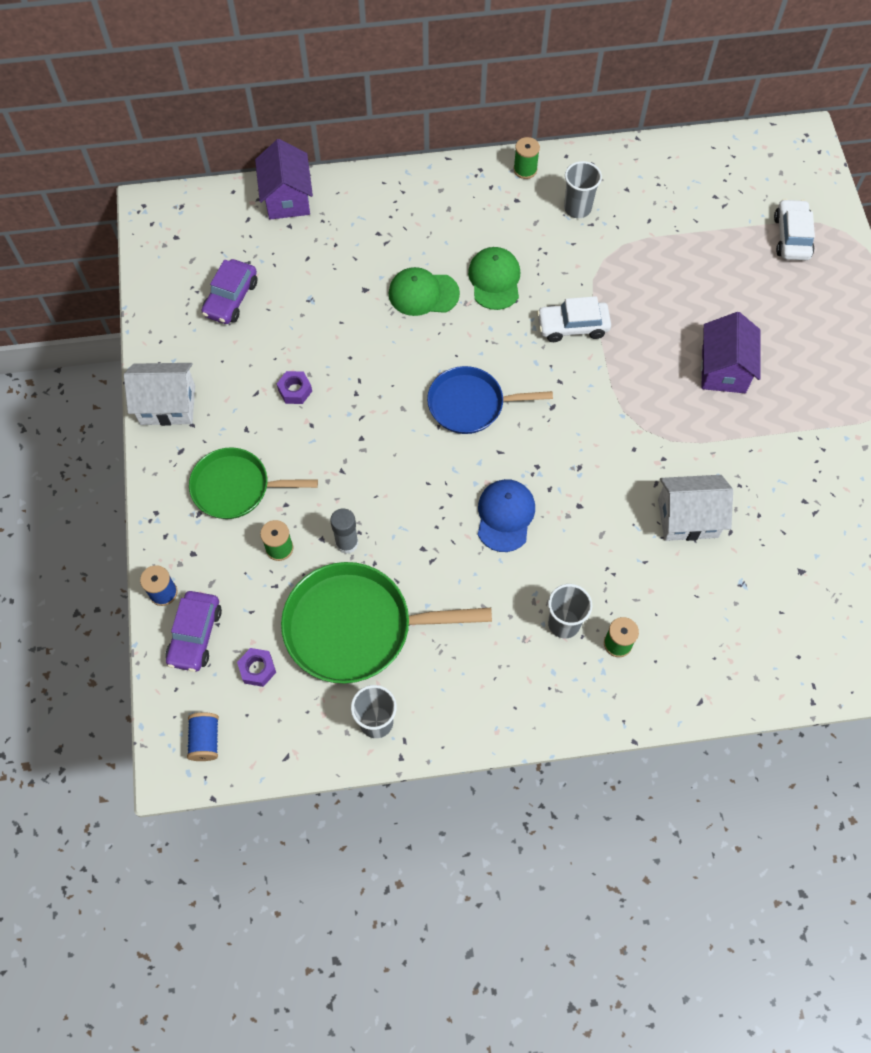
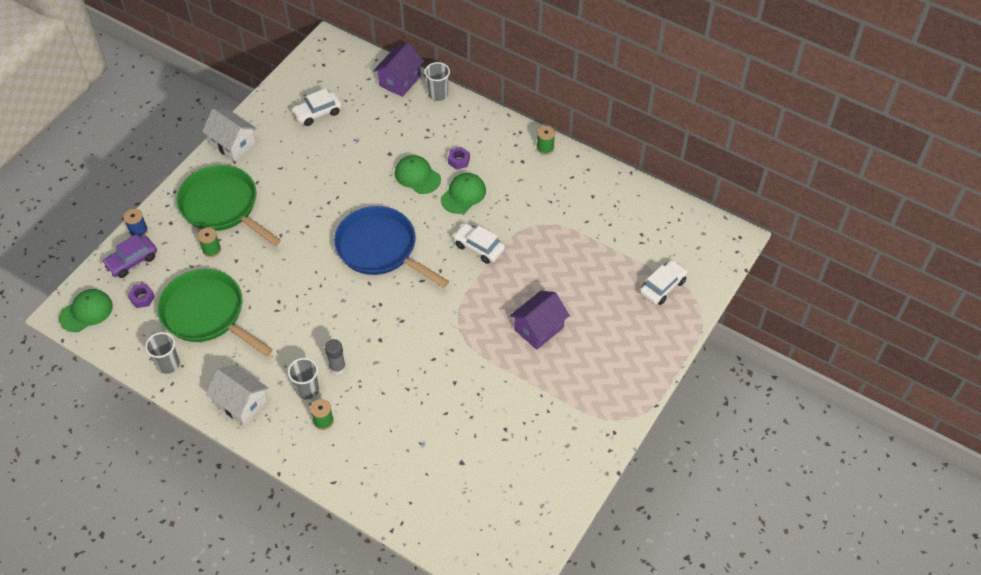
camera: 40 degrees right, 10 degrees down
blue spool [187,713,219,761] -> green cap [59,289,113,332]
green pan [189,447,318,519] -> green pan [176,165,281,246], size x1.53
purple car [202,259,258,324] -> white car [291,88,342,126]
purple nut [277,371,312,404] -> purple nut moved to [448,147,470,170]
grey glue stick [330,508,358,554] -> grey glue stick moved to [325,339,346,375]
blue pan [427,366,553,434] -> blue pan [334,206,449,288], size x1.53
blue cap [478,479,535,552] -> none
grey cup [564,161,602,218] -> grey cup moved to [425,62,450,101]
white house [658,475,733,541] -> white house moved to [206,365,268,426]

